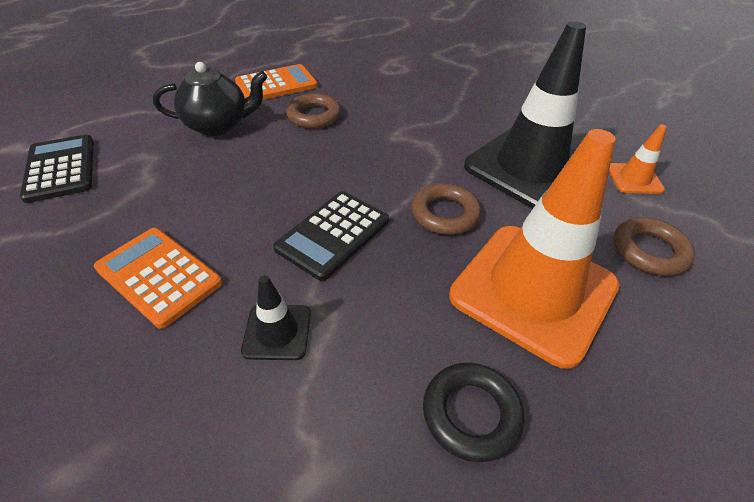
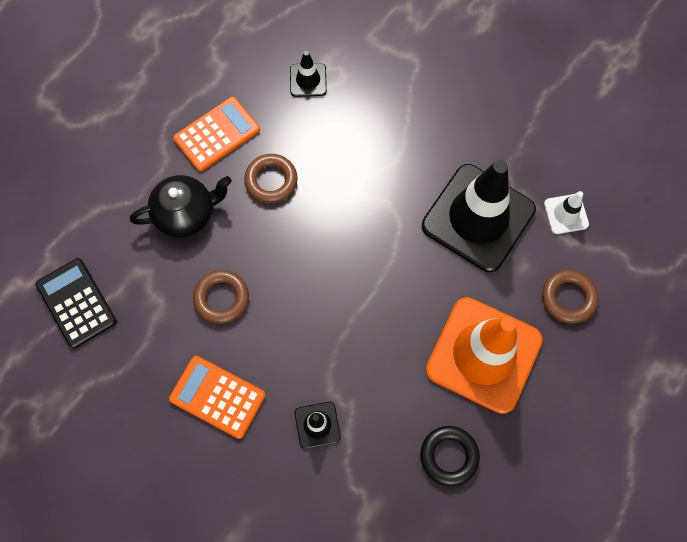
camera: 10 degrees left, 25 degrees up
black calculator [273,191,389,281] -> none
brown ring [412,183,481,235] -> brown ring moved to [193,270,249,324]
orange traffic cone [609,124,667,194] -> white traffic cone [544,191,589,234]
none -> black traffic cone [290,51,327,97]

